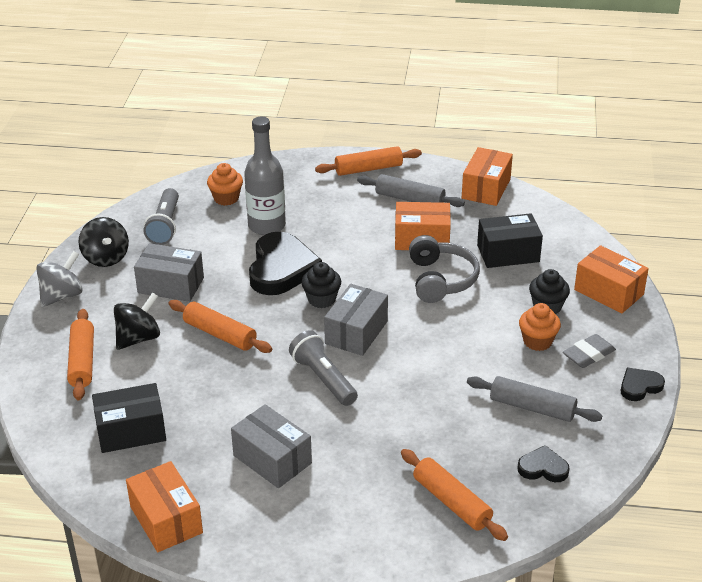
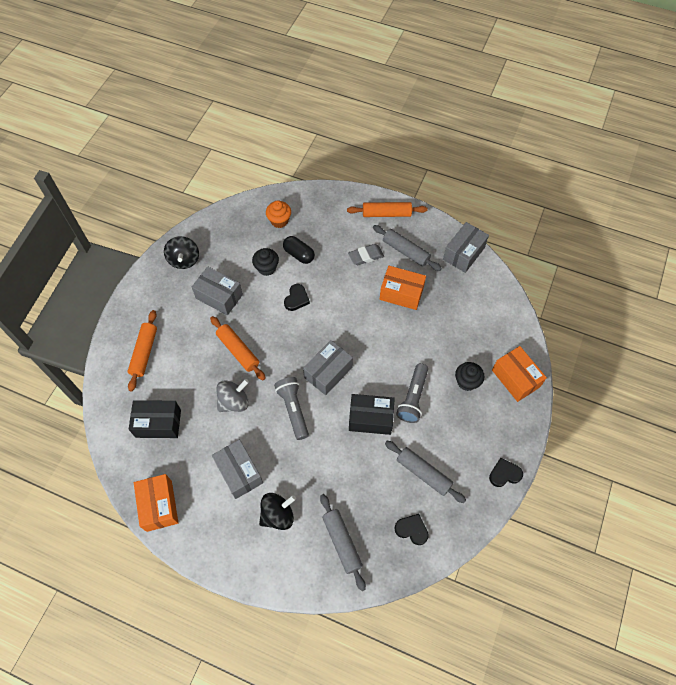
camera: 15 degrees right, 25 degrees up
grey spinning top [36,251,83,307] -> grey spinning top moved to [216,379,249,412]
black spinning top [114,292,160,350] -> black spinning top moved to [259,493,296,530]
grey flashlight [143,188,179,245] -> grey flashlight moved to [396,363,428,423]
grey bottle [244,117,286,235] -> black capsule [283,236,315,264]
black heart [249,232,322,295] -> black heart [284,284,310,311], size x0.50
black cupcake [301,262,341,308] -> black cupcake moved to [252,248,279,276]
orange rolling pin [401,449,508,541] -> grey rolling pin [320,494,366,591]
grey headphones [409,235,480,303] -> none
orange box [462,147,513,206] -> grey box [443,222,489,273]
black box [477,213,543,268] -> black box moved to [349,394,395,435]
orange cupcake [519,303,561,351] -> none
grey eraser [563,334,616,368] -> grey eraser moved to [348,244,384,265]

